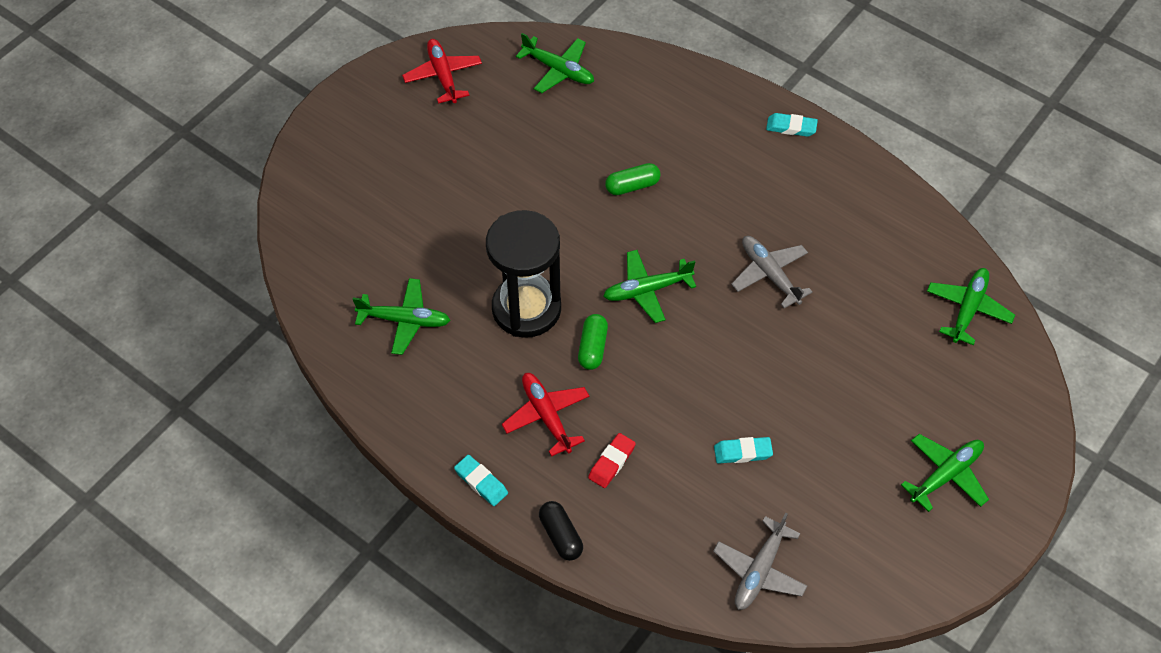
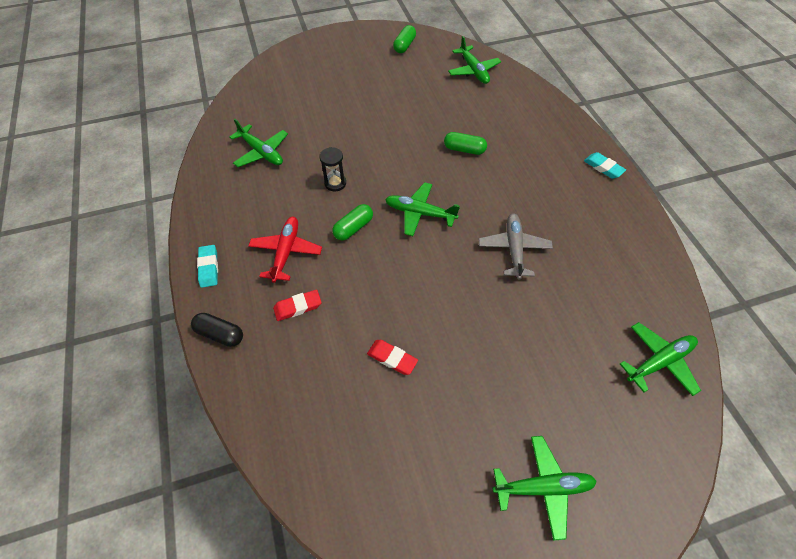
camera: 35 degrees right, 0 degrees up
red plane [402,39,482,104] -> green capsule [393,25,416,53]
black hourglass [486,210,561,338] -> black hourglass [319,147,346,191], size x0.42
black capsule [539,501,583,561] -> black capsule turned 75 degrees counterclockwise [191,313,243,347]
grey plane [713,513,807,610] -> none
turquoise eraser [714,437,773,464] -> red eraser [367,340,418,375]

